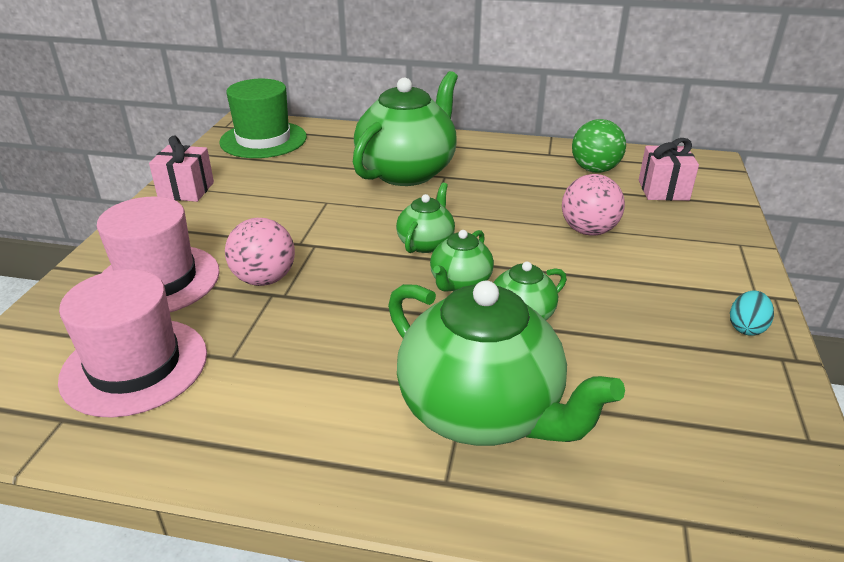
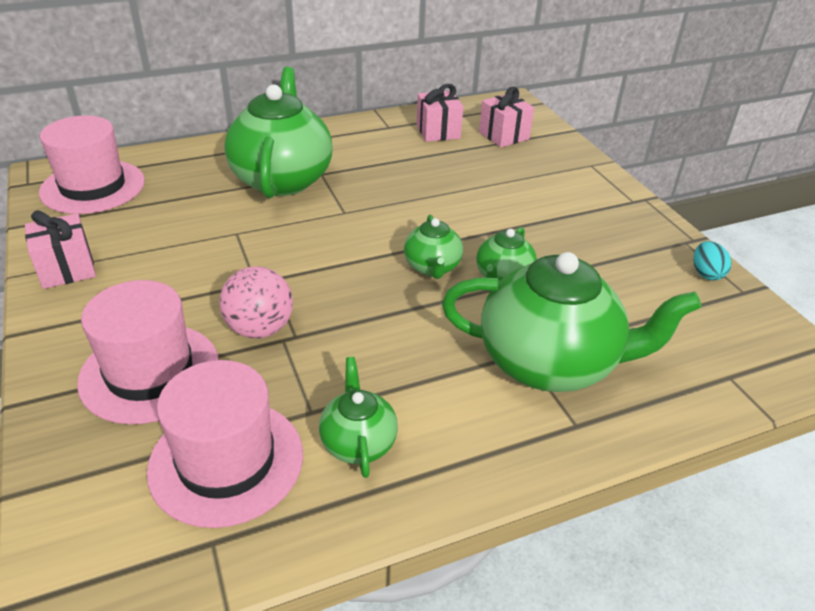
camera: 35 degrees left, 5 degrees up
green hat [219,79,307,158] -> pink hat [39,115,145,214]
green teapot [396,183,455,253] -> green teapot moved to [319,357,398,478]
pink ball [562,174,625,236] -> none
green ball [572,119,626,173] -> pink gift [416,84,463,142]
turquoise egg [730,291,774,336] -> turquoise egg moved to [694,241,732,280]

